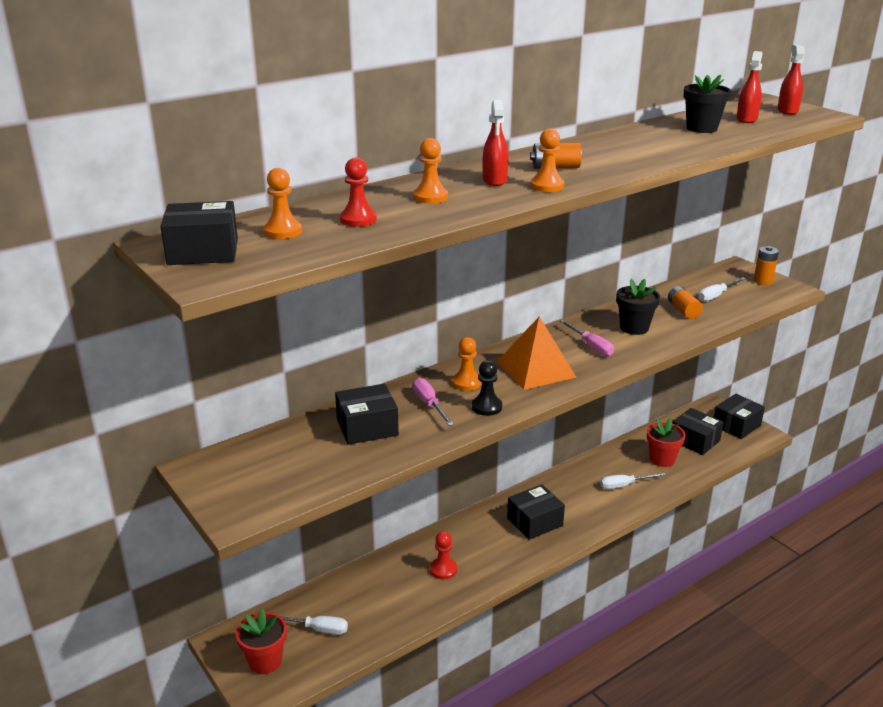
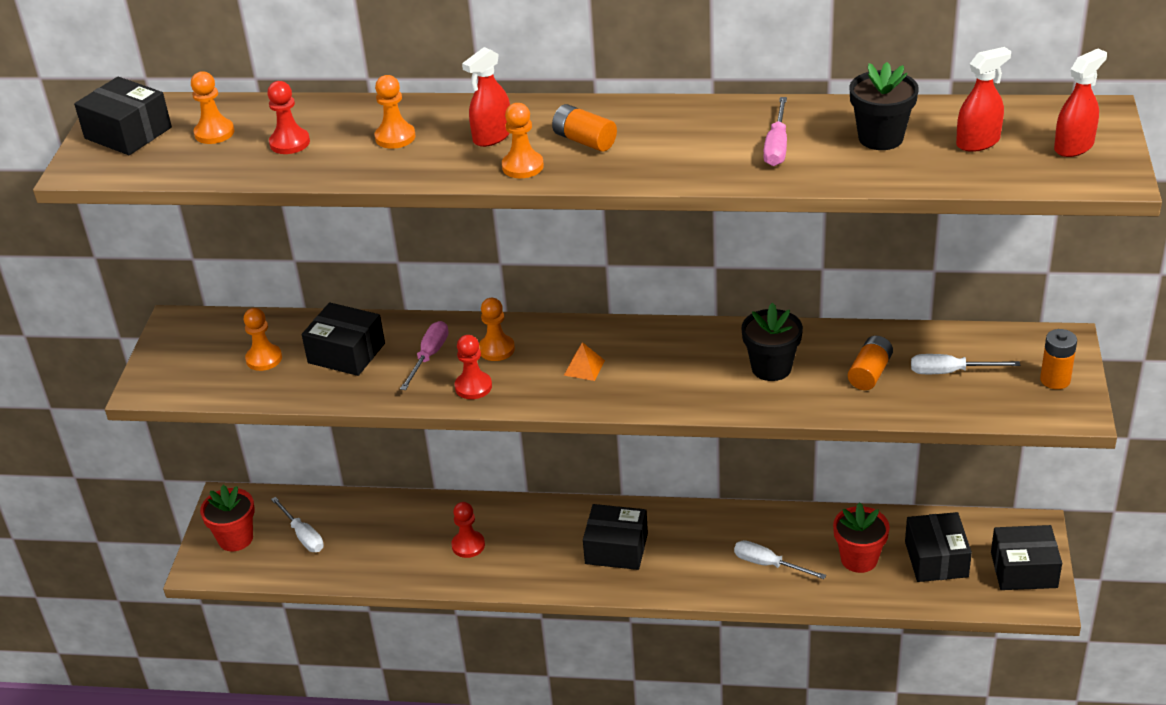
camera: 45 degrees right, 10 degrees up
black pawn [472,360,502,416] -> red pawn [455,335,492,399]
orange pyramid [497,317,577,390] -> orange pyramid [564,342,605,381], size x0.43
pink screwdriver [560,320,614,356] -> pink screwdriver moved to [763,97,787,166]
none -> orange pawn [244,308,282,371]

